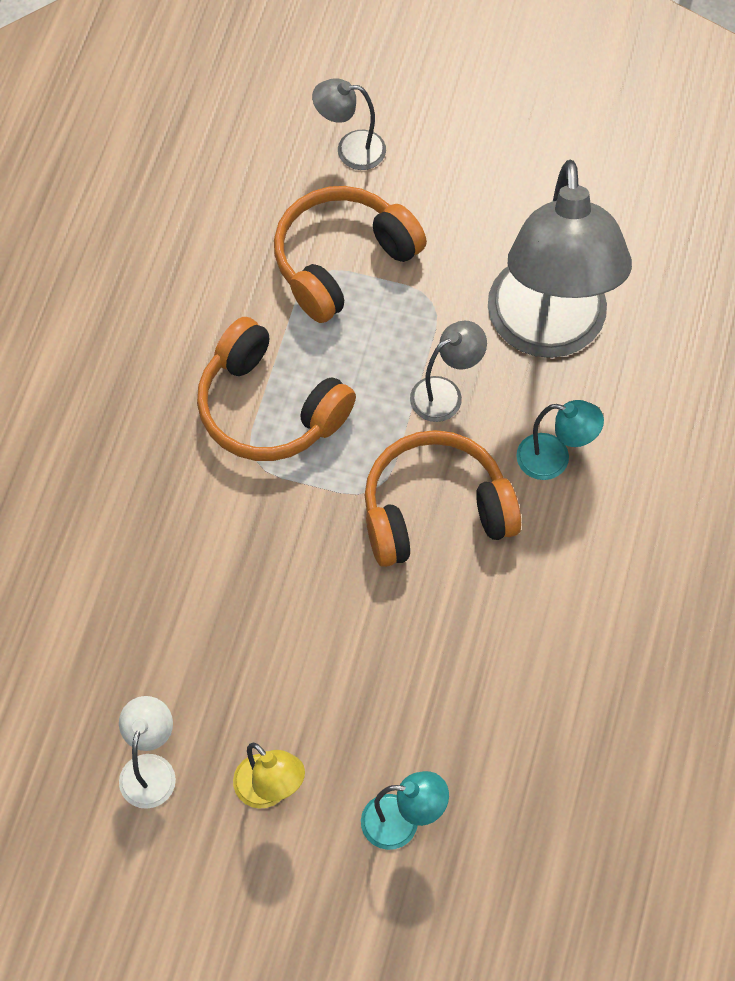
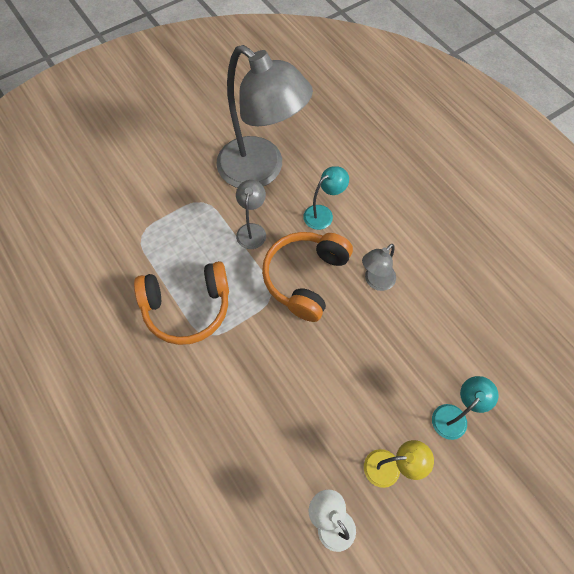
camera: 50 degrees left, 0 degrees up
orange headphones [274,186,427,323] -> none
grey lamp [312,78,386,170] -> grey lamp moved to [362,244,396,291]

